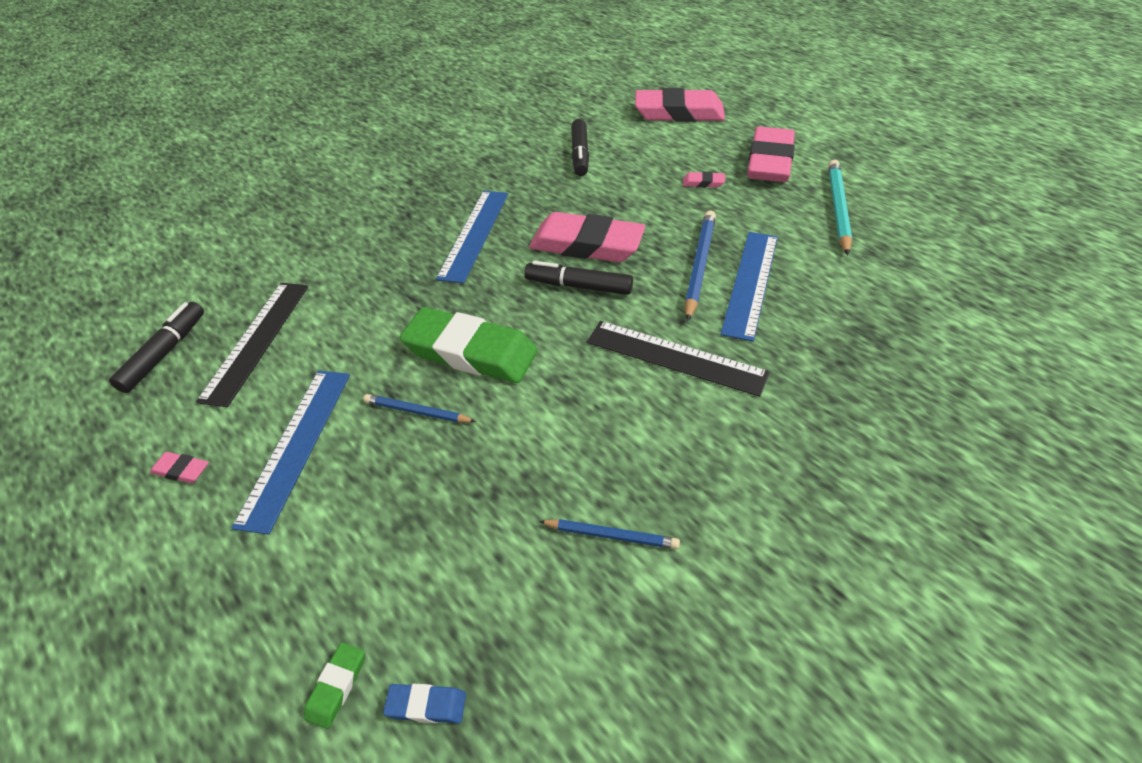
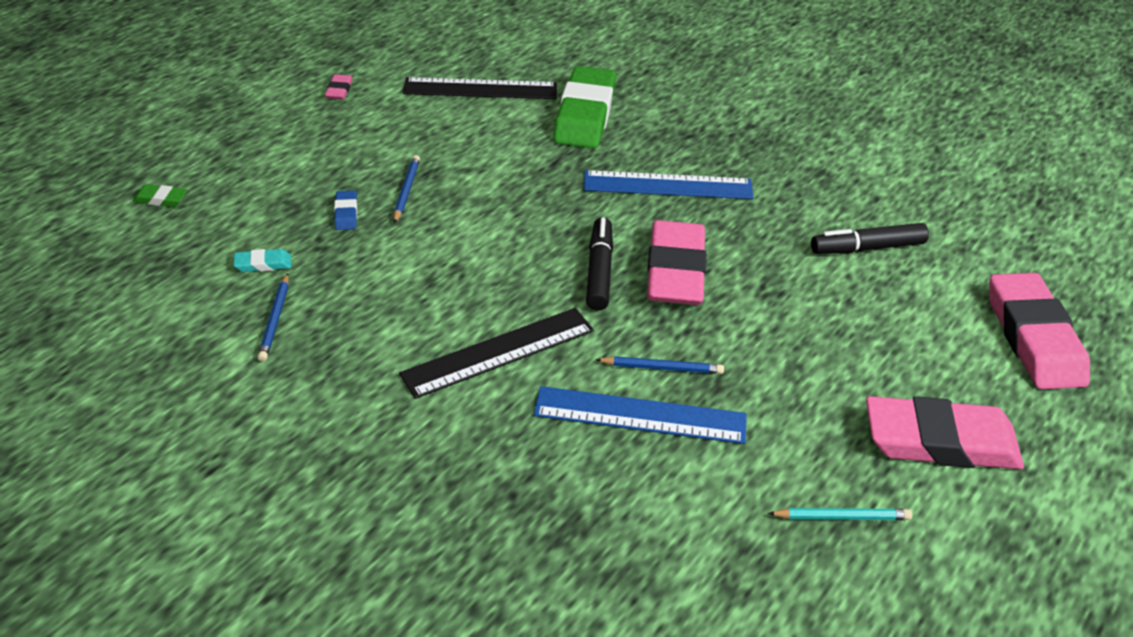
camera: 75 degrees right, 5 degrees down
black marker [109,302,204,393] -> none
blue ruler [232,371,350,535] -> none
blue eraser [383,684,466,723] -> blue eraser moved to [334,190,357,230]
green eraser [400,307,538,383] -> green eraser moved to [554,66,616,148]
black ruler [587,321,770,397] -> black ruler turned 45 degrees clockwise [399,308,594,399]
pink eraser [683,172,725,188] -> none
blue pencil [685,210,716,322] -> blue pencil [595,356,724,374], size x0.60
turquoise pencil [828,160,852,255] -> turquoise pencil [768,508,912,520], size x0.60
none -> turquoise eraser [233,249,291,272]

